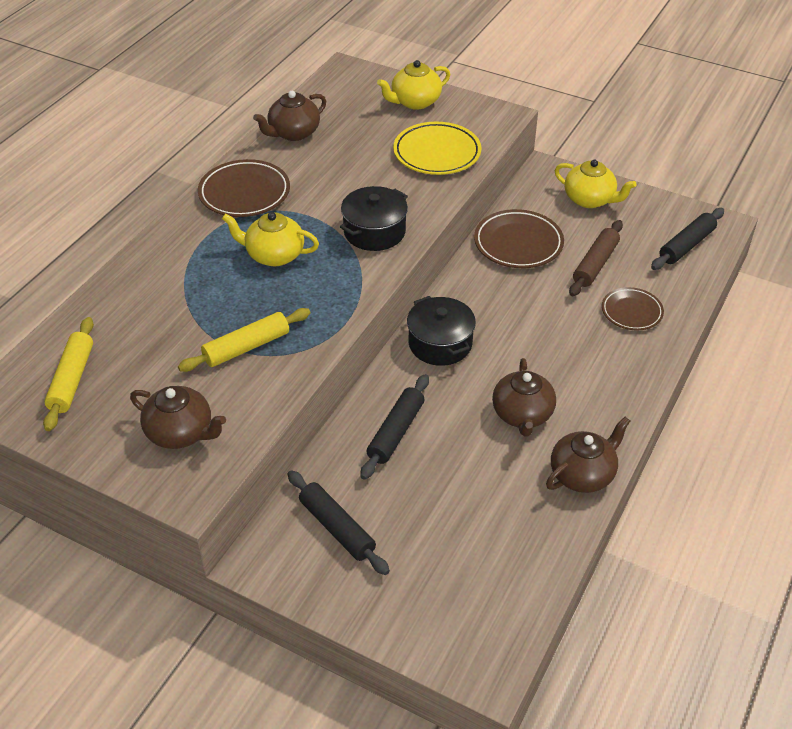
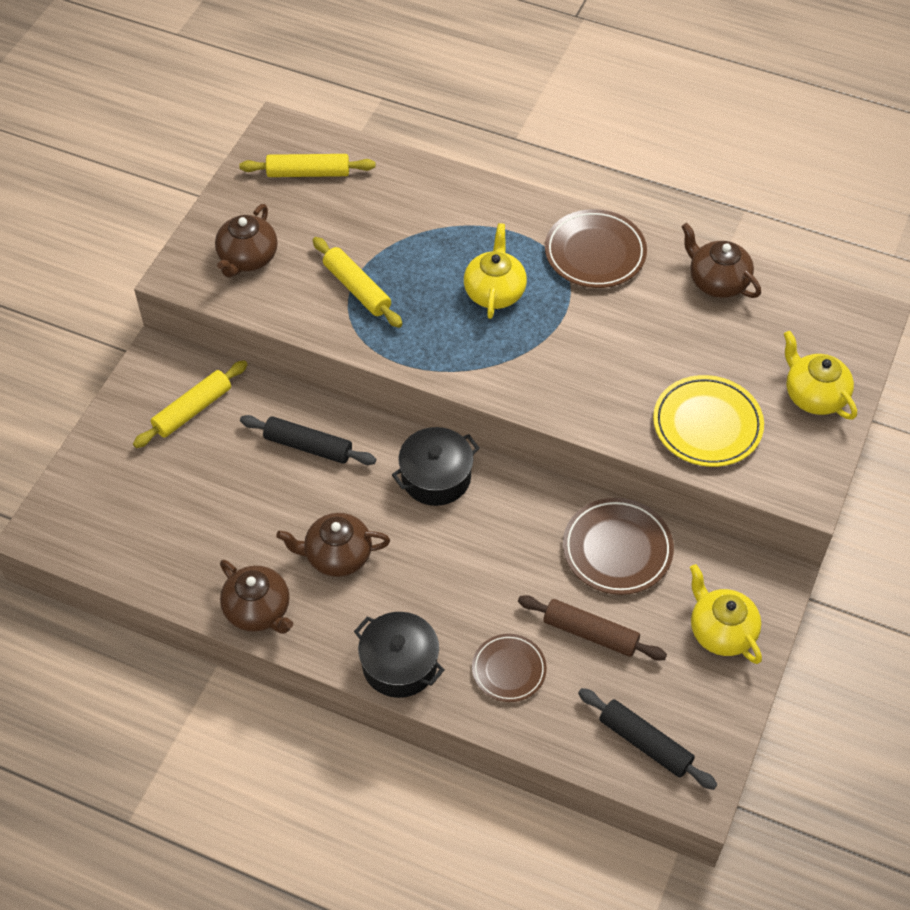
camera: 85 degrees right, 10 degrees up
black rolling pin [288,470,390,575] -> yellow rolling pin [133,360,248,448]
black pot [340,186,408,251] -> black pot moved to [354,612,444,698]
yellow teapot [555,160,637,208] -> yellow teapot turned 120 degrees clockwise [690,564,762,664]

